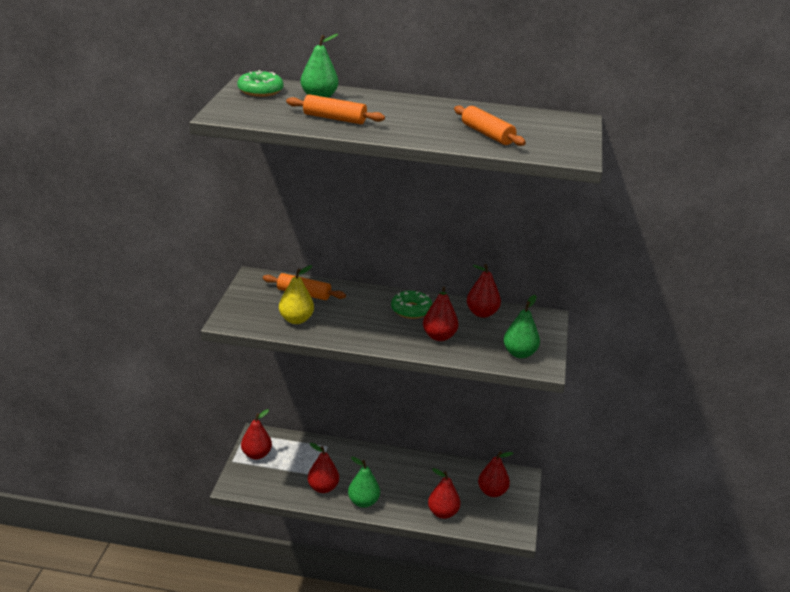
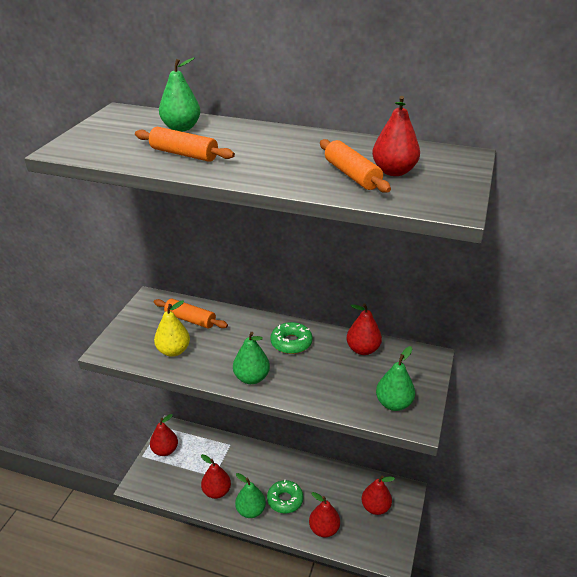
camera: 10 degrees right, 5 degrees up
green donut [237,70,284,97] -> green donut moved to [267,479,303,514]
red pear [423,287,458,341] -> red pear moved to [372,96,420,176]
none -> green pear [233,332,270,384]

